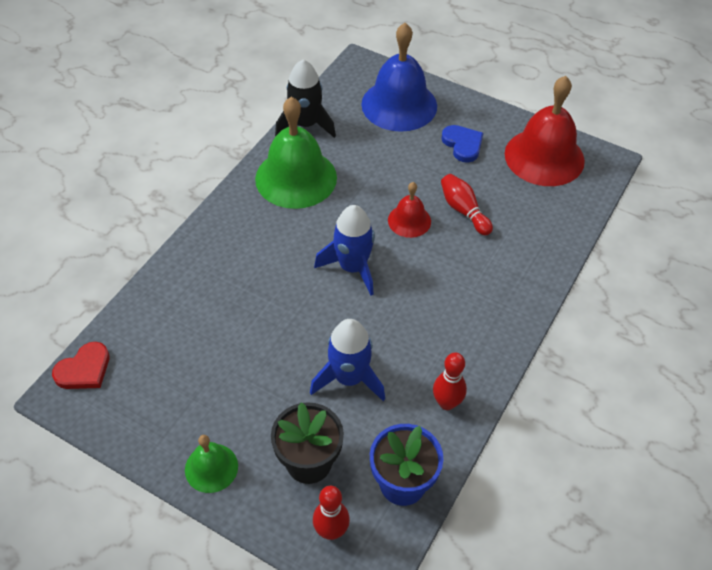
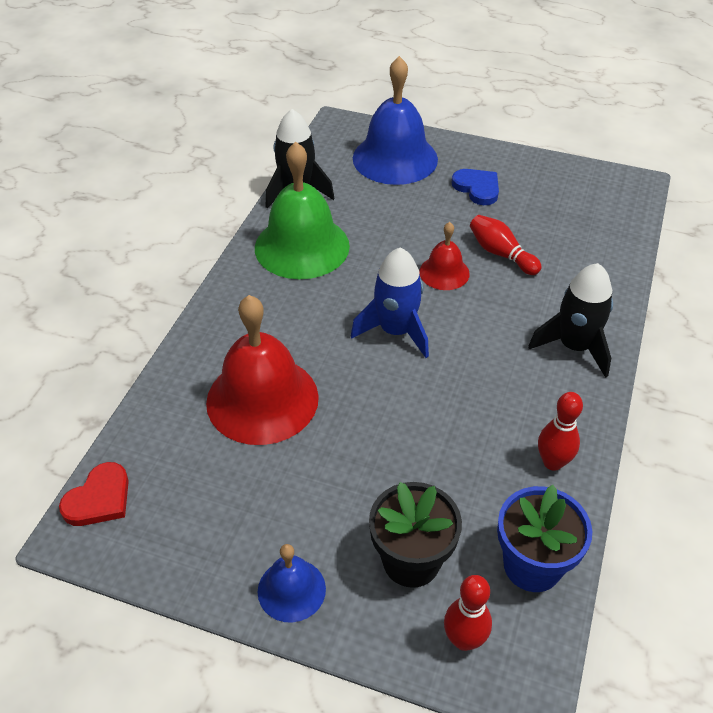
camera: 10 degrees left, 5 degrees down
green bell [185,435,238,493] -> blue bell [258,544,326,623]
blue rocket [310,319,385,401] -> none
red bell [505,76,585,186] -> red bell moved to [206,295,319,445]
none -> black rocket [528,263,613,378]

